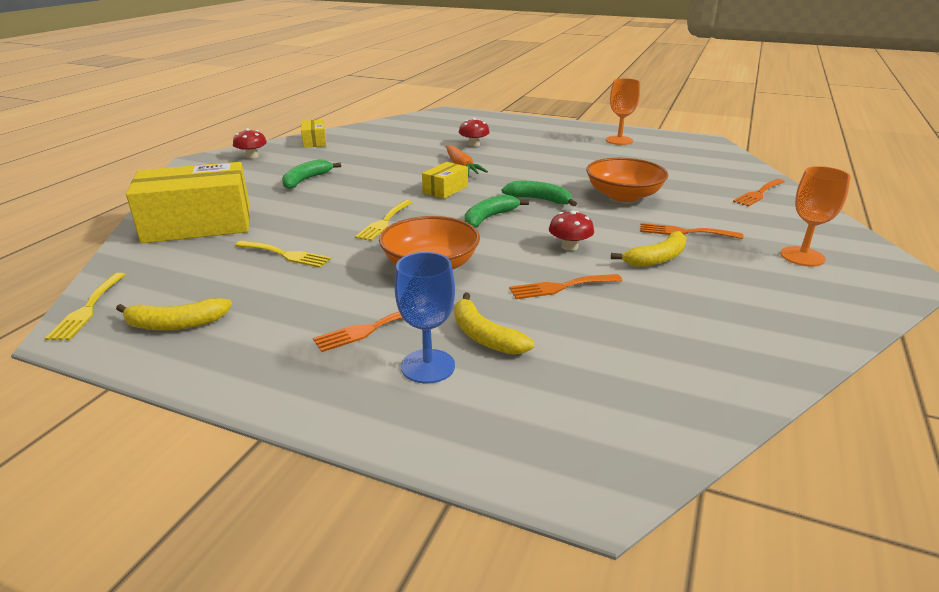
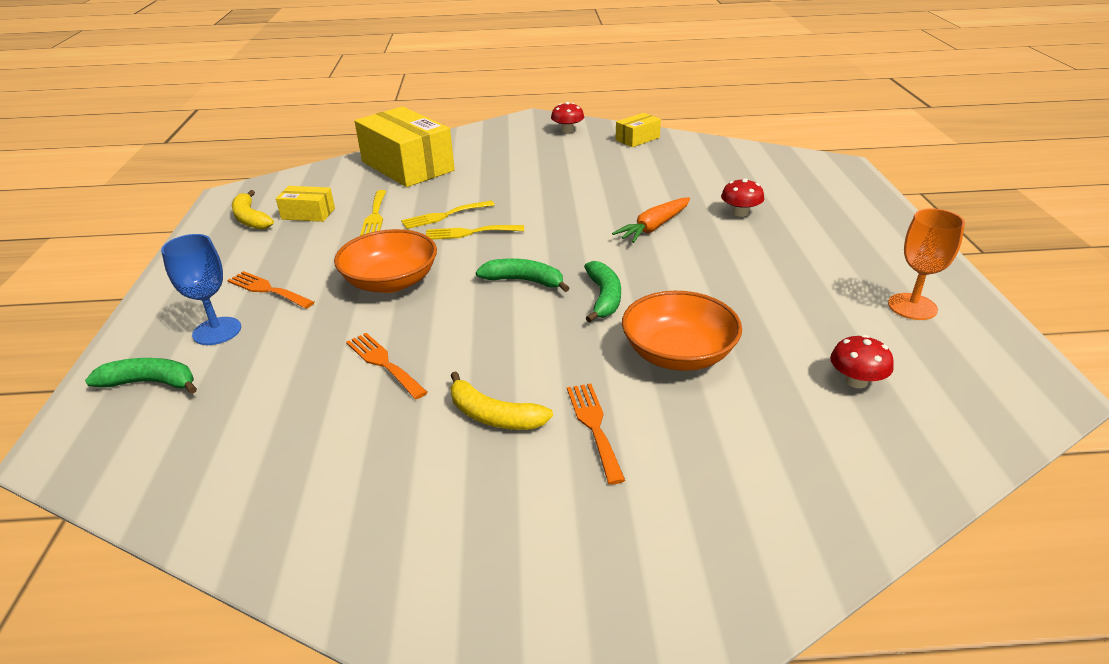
camera: 65 degrees right, 5 degrees up
yellow fork [45,273,126,340] -> yellow fork moved to [401,200,495,229]
green banana [282,159,341,189] -> green banana moved to [85,358,197,394]
yellow box [422,162,468,199] -> yellow box moved to [276,186,335,222]
yellow banana [455,293,534,355] -> none
red mushroom [549,210,594,251] -> red mushroom moved to [830,335,894,388]
orange fork [733,179,785,207] -> none
orange goblet [780,166,851,266] -> none

